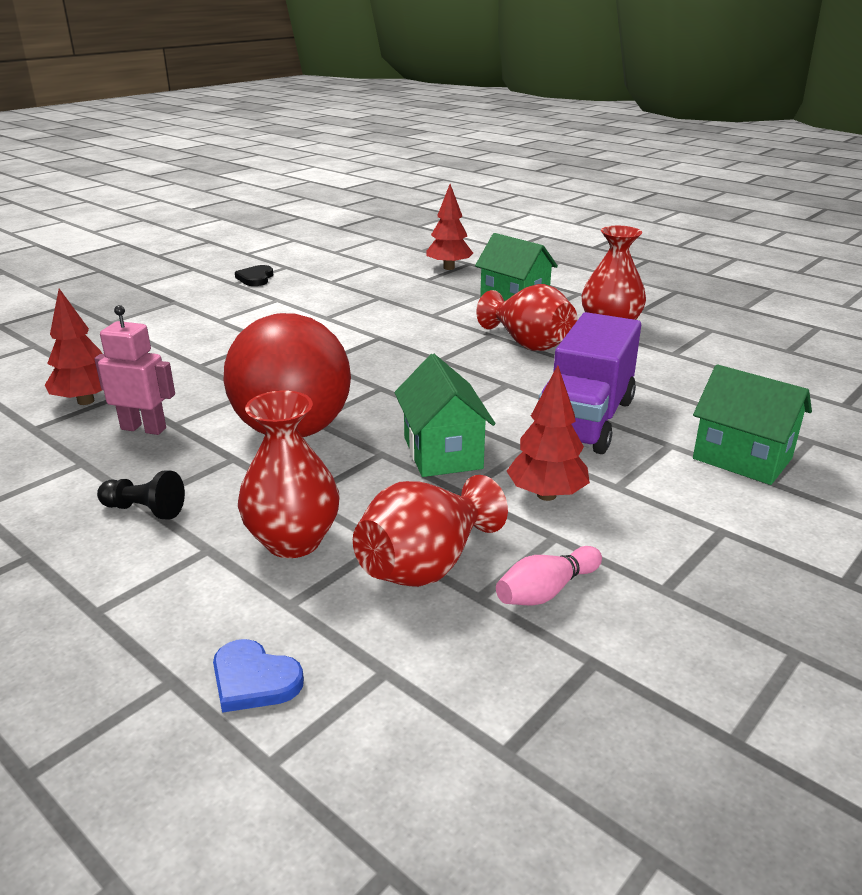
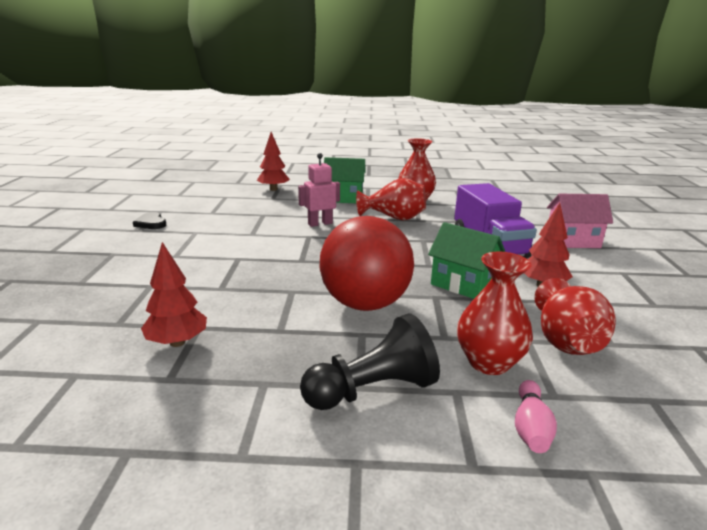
camera: 40 degrees left, 5 degrees down
pink robot [94,305,175,435] -> pink robot moved to [298,153,340,227]
black pawn [97,471,185,520] -> black pawn [300,313,440,410], size x1.84
blue heart [213,639,304,713] -> none
pink bowling pin [496,546,602,605] -> pink bowling pin moved to [515,380,557,453]
green house [693,364,812,485] -> pink house [547,194,613,248]

